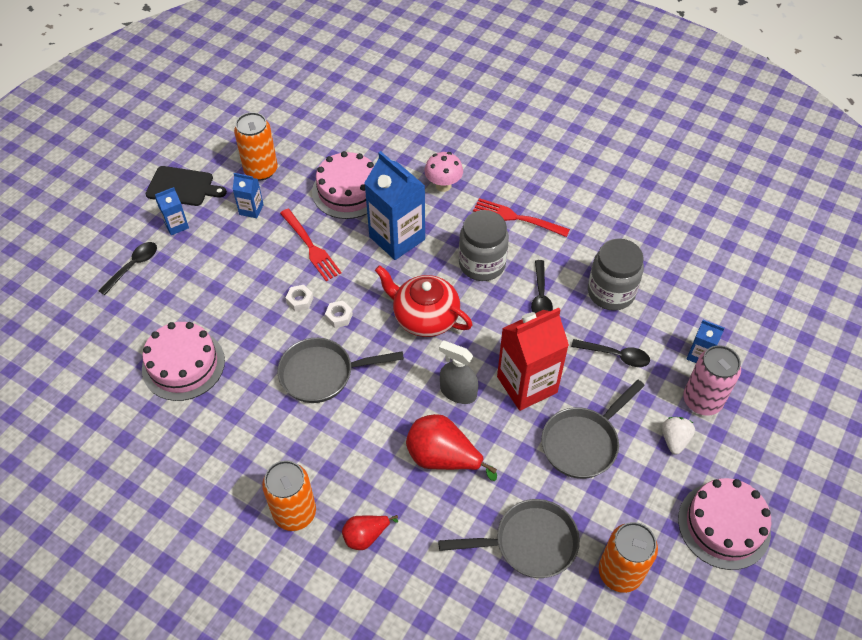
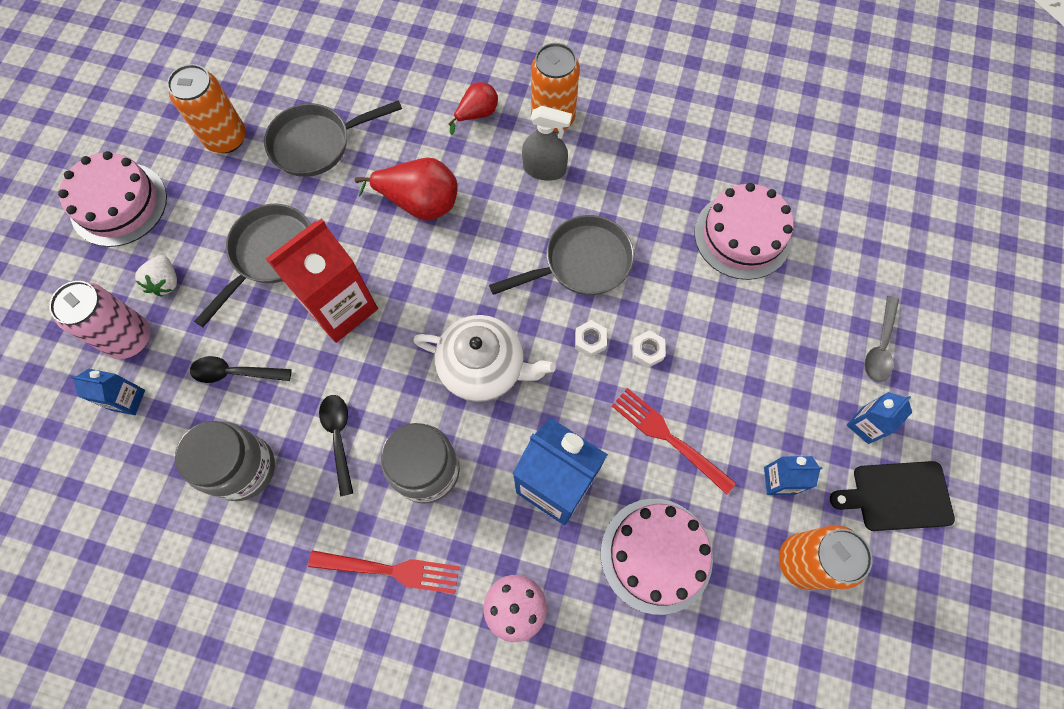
camera: 165 degrees right, 15 degrees up
black spoon [98,242,157,295] -> grey spoon [864,296,899,382]
red teapot [375,265,473,337] -> white teapot [413,315,556,402]
grey spray bottle [439,340,478,404] -> grey spray bottle moved to [522,106,572,181]

